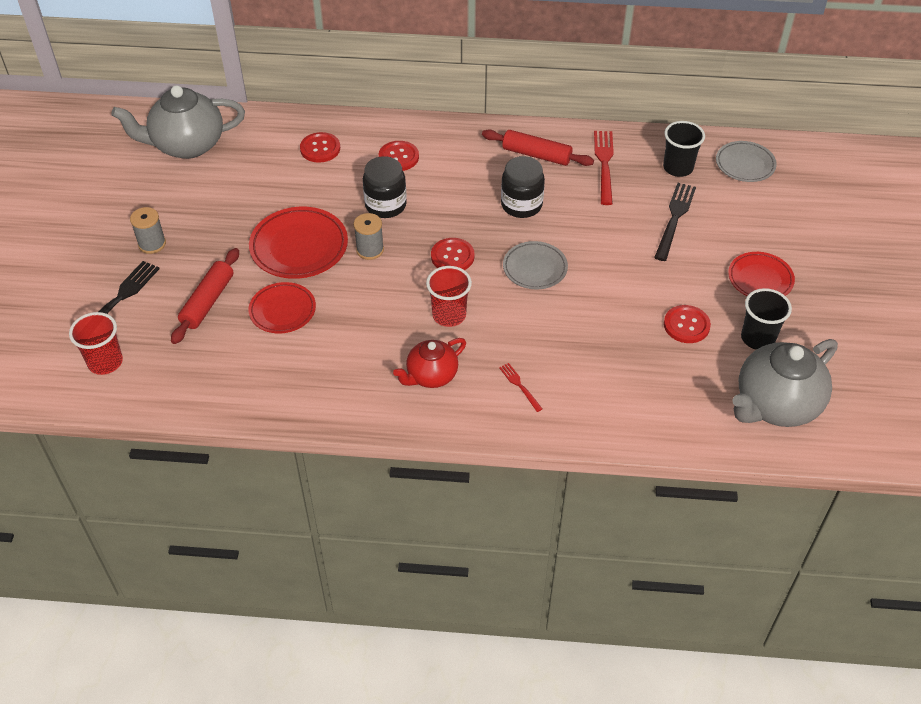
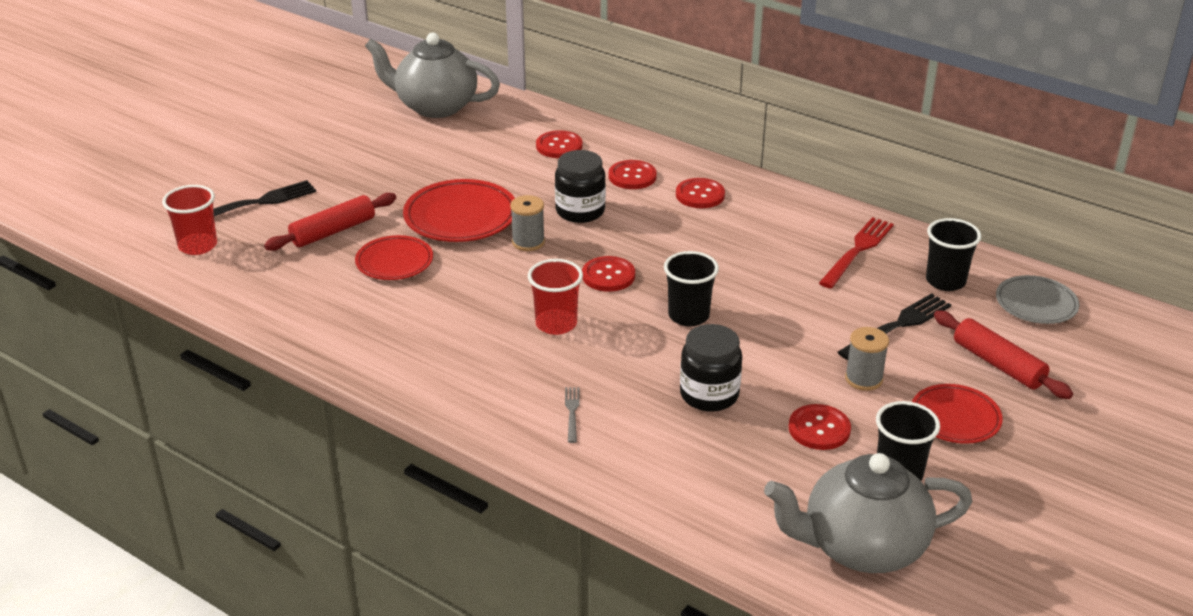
camera: 30 degrees right, 15 degrees down
grey spool [130,207,166,254] -> grey spool moved to [845,327,889,391]
red teapot [393,338,466,388] -> none
red rolling pin [482,130,594,166] -> red rolling pin moved to [934,310,1073,399]
red fork [499,363,542,412] -> grey fork [565,387,580,443]
black jar [501,156,545,218] -> black jar moved to [680,324,742,411]
grey plate [503,241,568,289] -> black cup [664,251,719,327]
none -> red button [676,178,725,208]

